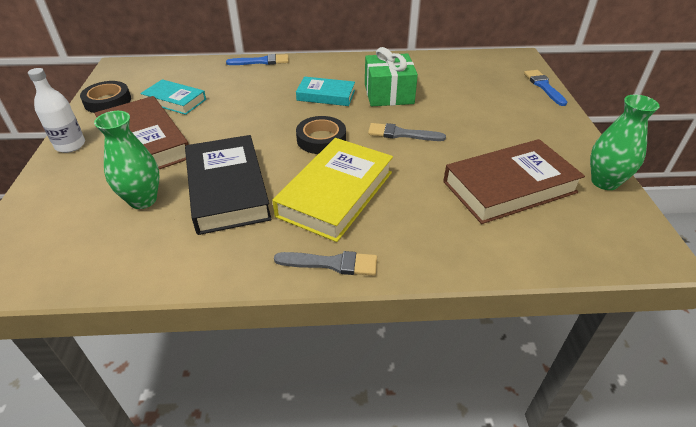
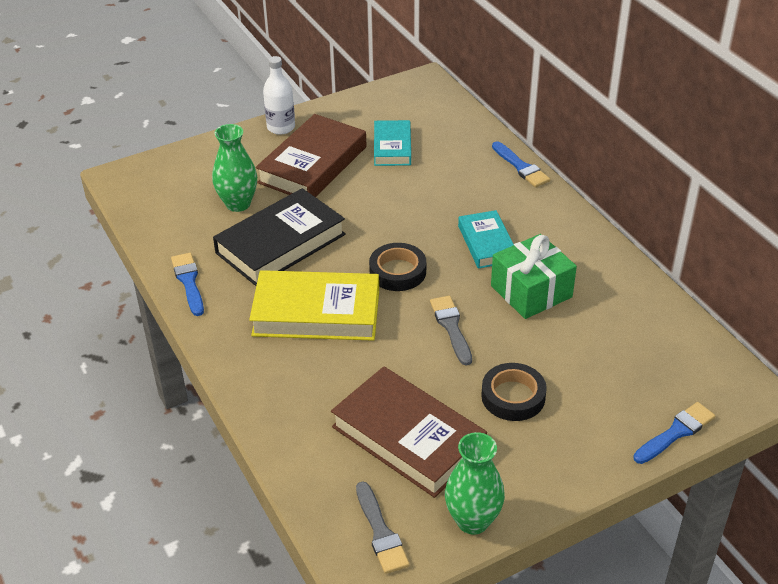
camera: 65 degrees right, 0 degrees up
black tape [80,81,131,113] -> black tape moved to [481,363,547,421]
grey brush [274,251,377,276] -> grey brush moved to [356,481,410,574]
none -> blue brush [171,253,204,316]

